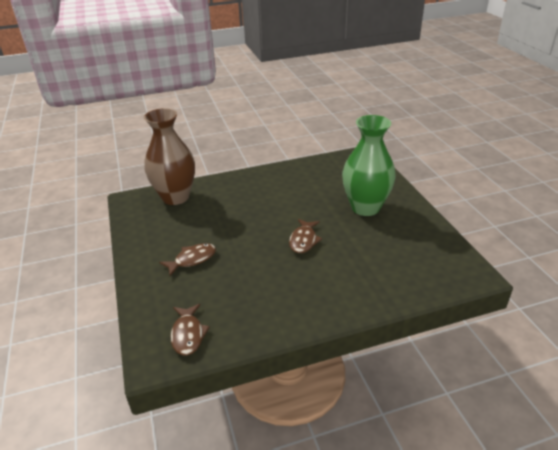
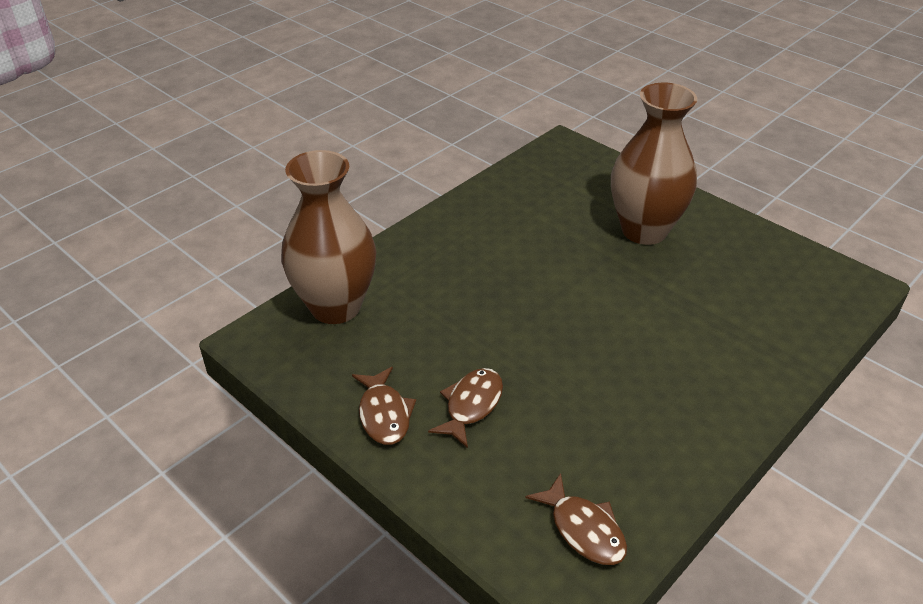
camera: 30 degrees left, 5 degrees up
brown fish [289,219,322,253] -> brown fish moved to [352,367,416,445]
green vase [342,115,396,216] -> brown vase [611,83,697,245]

